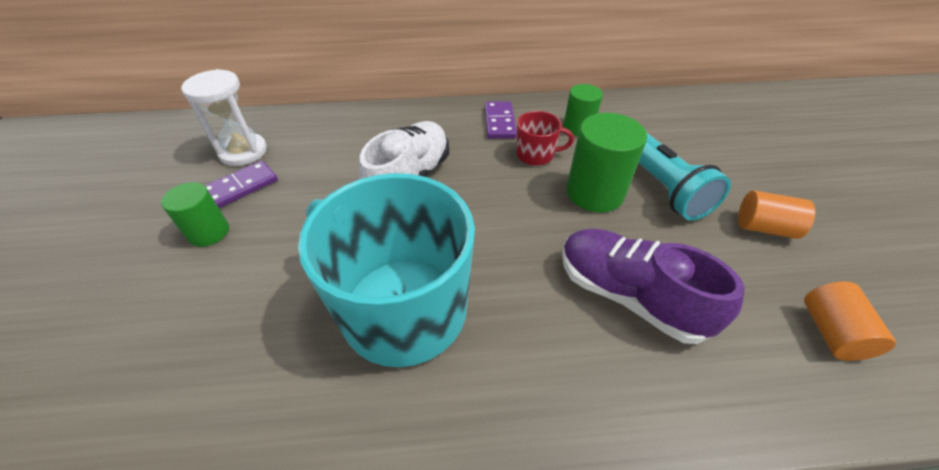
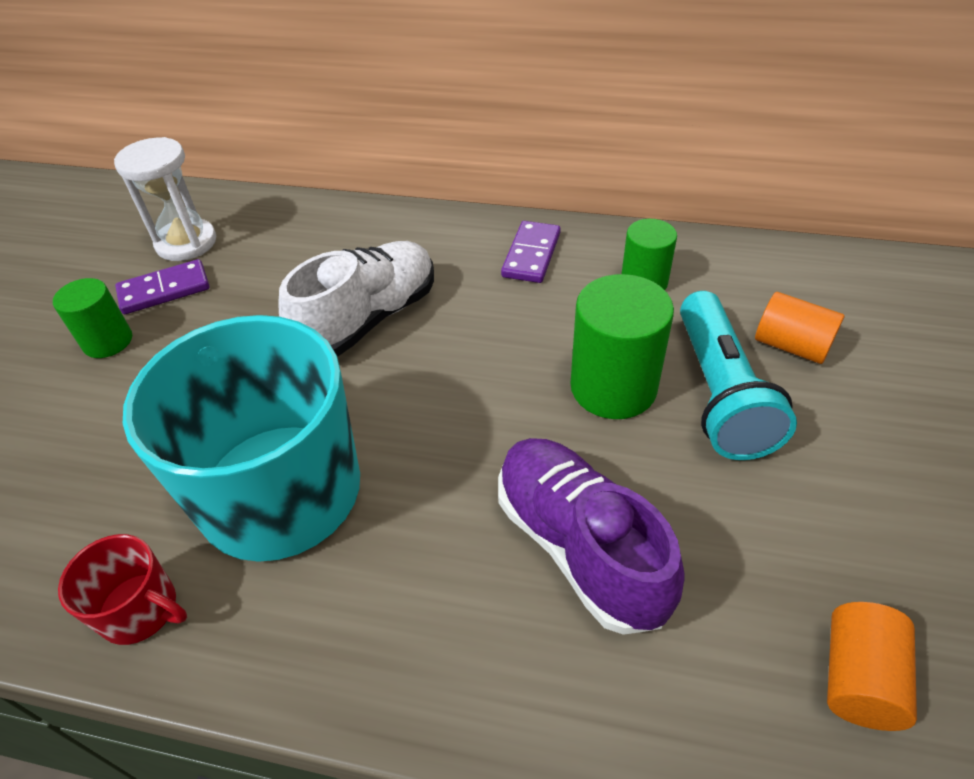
camera: 20 degrees right, 0 degrees up
red mug [516,111,574,166] -> red mug moved to [58,534,187,645]
orange cylinder [738,190,815,239] -> orange cylinder moved to [755,292,845,364]

